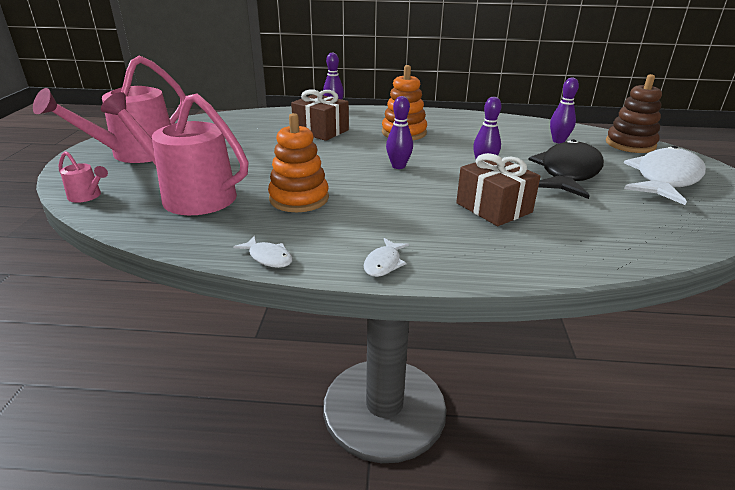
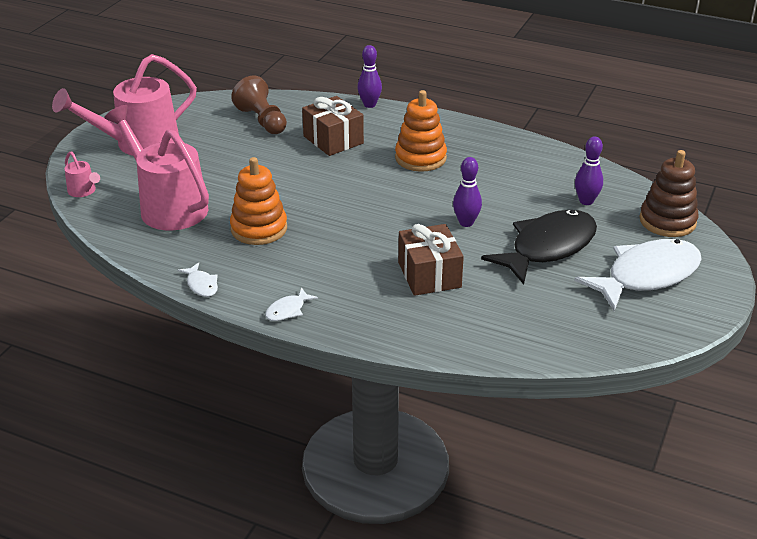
camera: 20 degrees right, 5 degrees up
purple bowling pin [386,96,413,169] -> none
none -> brown pawn [231,75,287,134]

